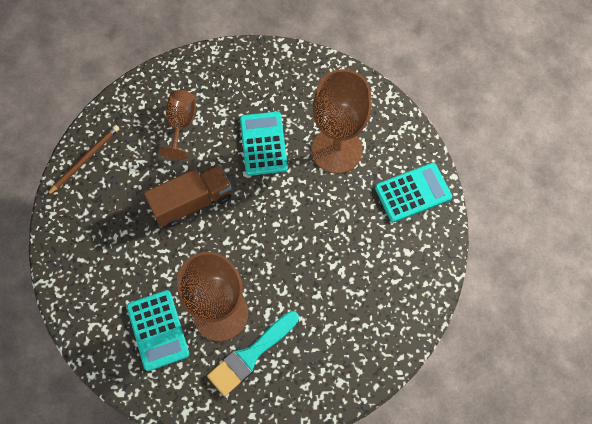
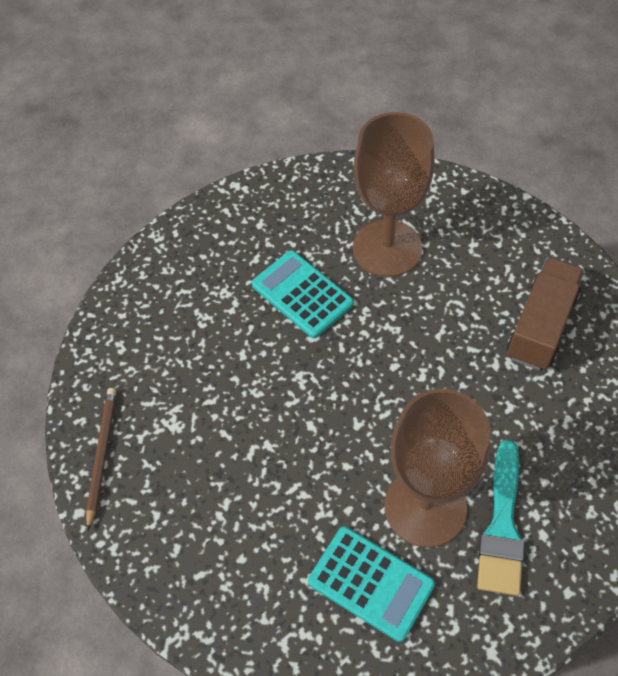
camera: 35 degrees left, 10 degrees down
brown truck [144,164,232,228] -> brown truck moved to [507,257,584,370]
brown goblet [159,90,196,160] -> none
turquoise calculator [375,163,452,222] -> none

